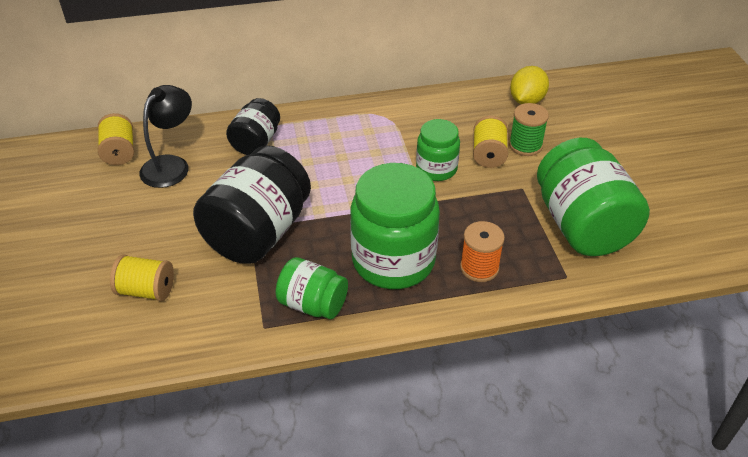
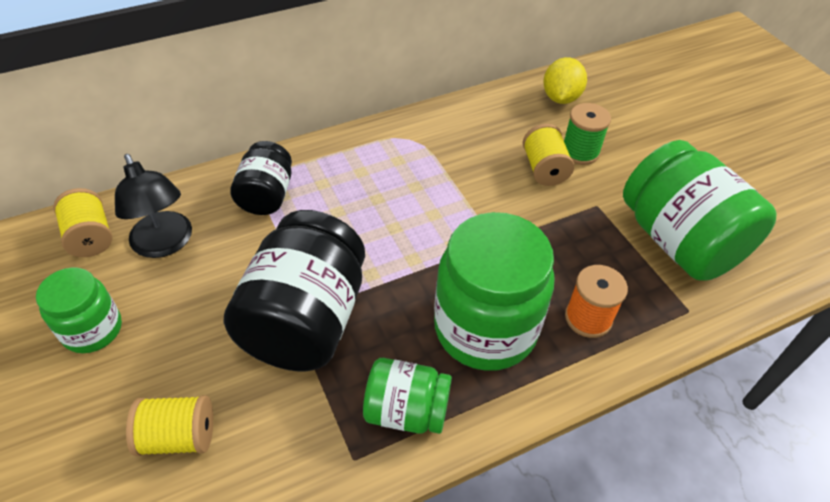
camera: 15 degrees left, 5 degrees up
black lamp [139,85,192,188] -> black lamp turned 135 degrees clockwise [115,154,192,258]
green jar [416,119,460,181] -> green jar moved to [36,267,122,353]

